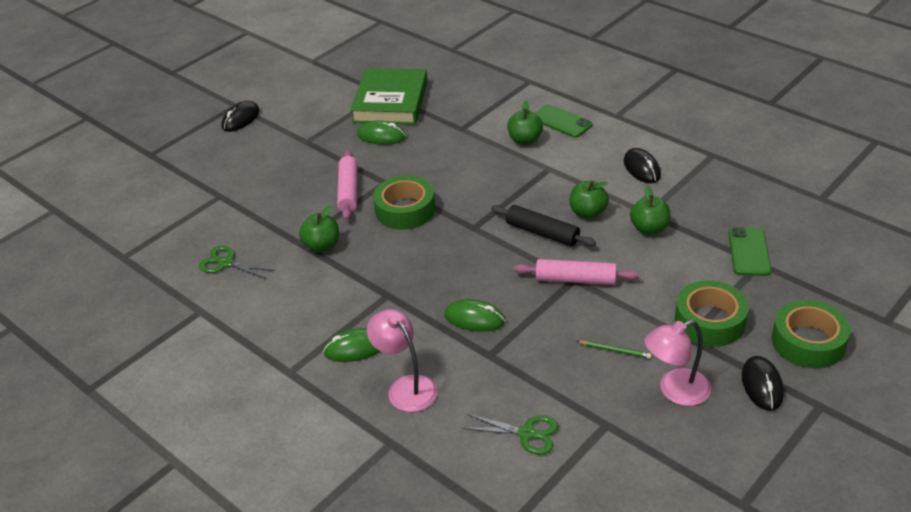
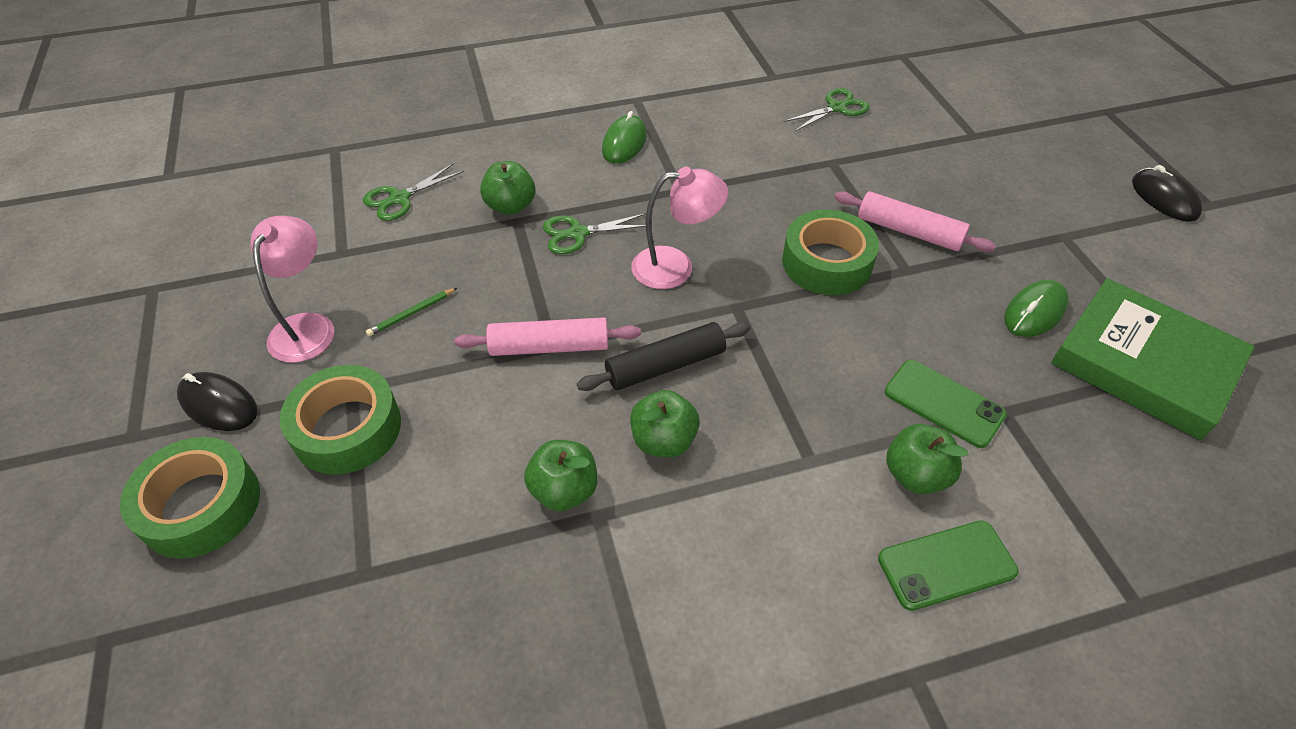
camera: 120 degrees right, 10 degrees up
green apple [299,206,339,252] -> green apple moved to [480,161,535,215]
pink lamp [367,309,437,412] -> pink lamp moved to [631,167,728,289]
green mouse [444,299,505,332] -> green scissors [542,213,646,254]
pink rolling pin [514,259,639,285] -> pink rolling pin turned 45 degrees clockwise [454,318,641,356]
black mouse [623,148,661,183] -> none
green phone [728,227,771,276] -> green phone moved to [885,360,1007,448]

